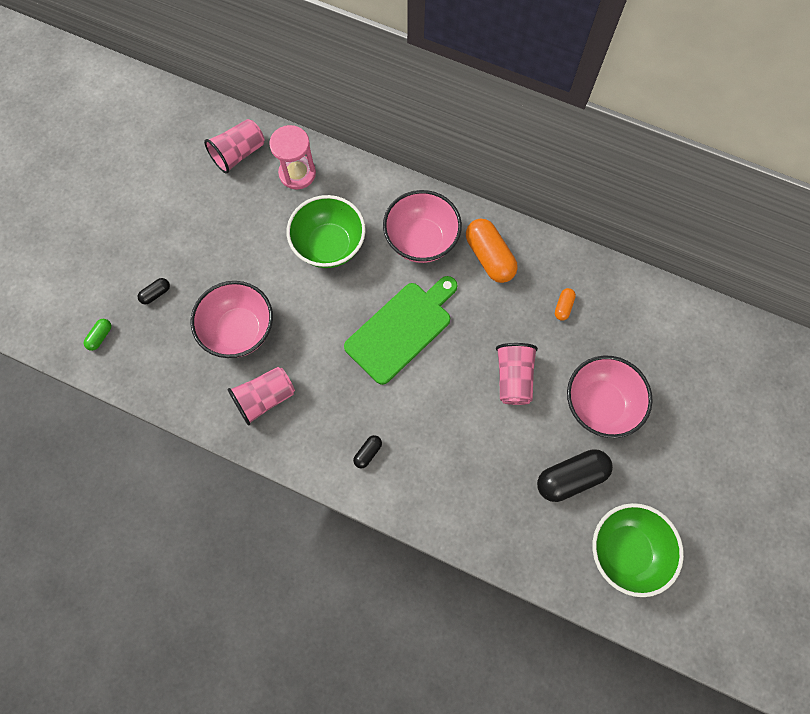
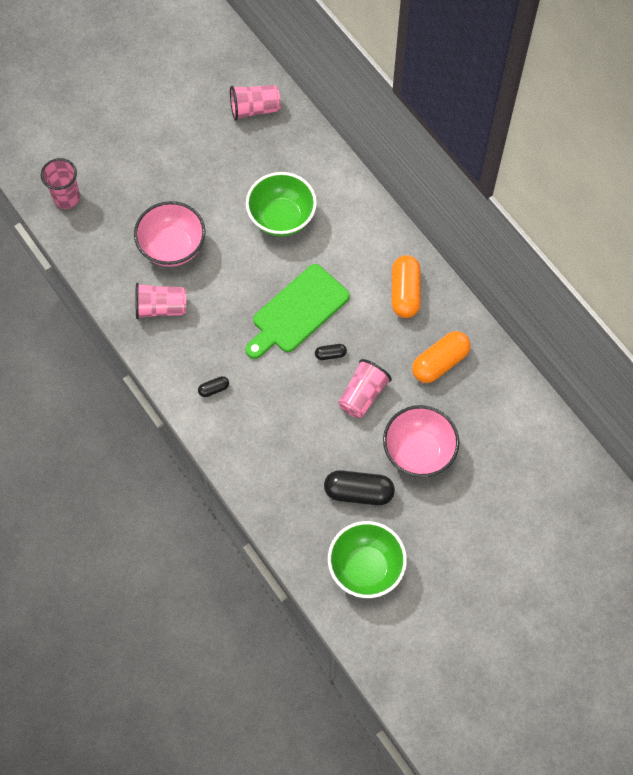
camera: 30 degrees right, 5 degrees down
green capsule [83,319,111,351] -> pink cup [41,158,80,209]
black capsule [138,278,170,304] -> black capsule moved to [315,344,347,360]
pink hourglass [269,125,316,190] -> none
green cutting board [344,276,457,385] -> green cutting board turned 150 degrees clockwise [245,264,350,359]
pink bowl [383,190,462,263] -> none
orange capsule [555,288,576,321] -> orange capsule [412,331,471,383], size x2.09

